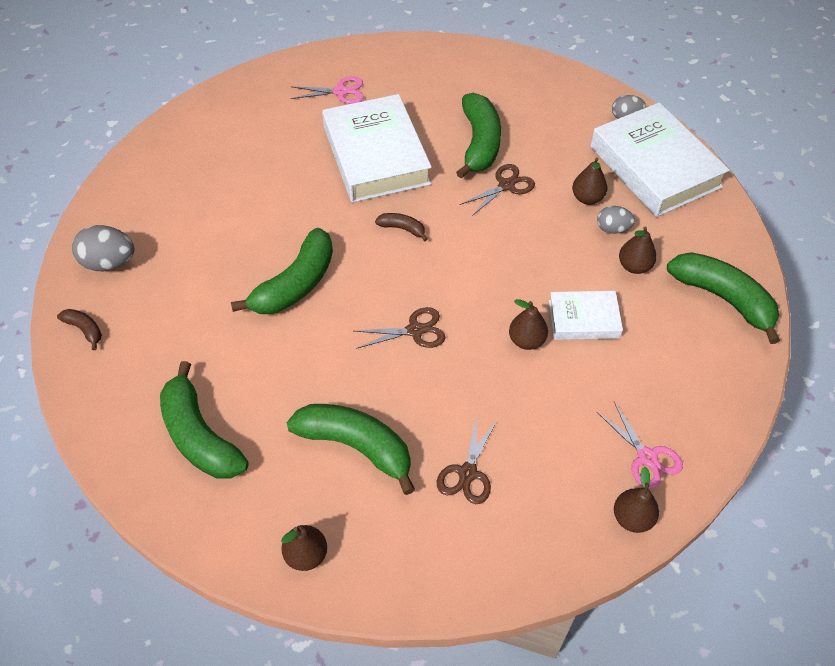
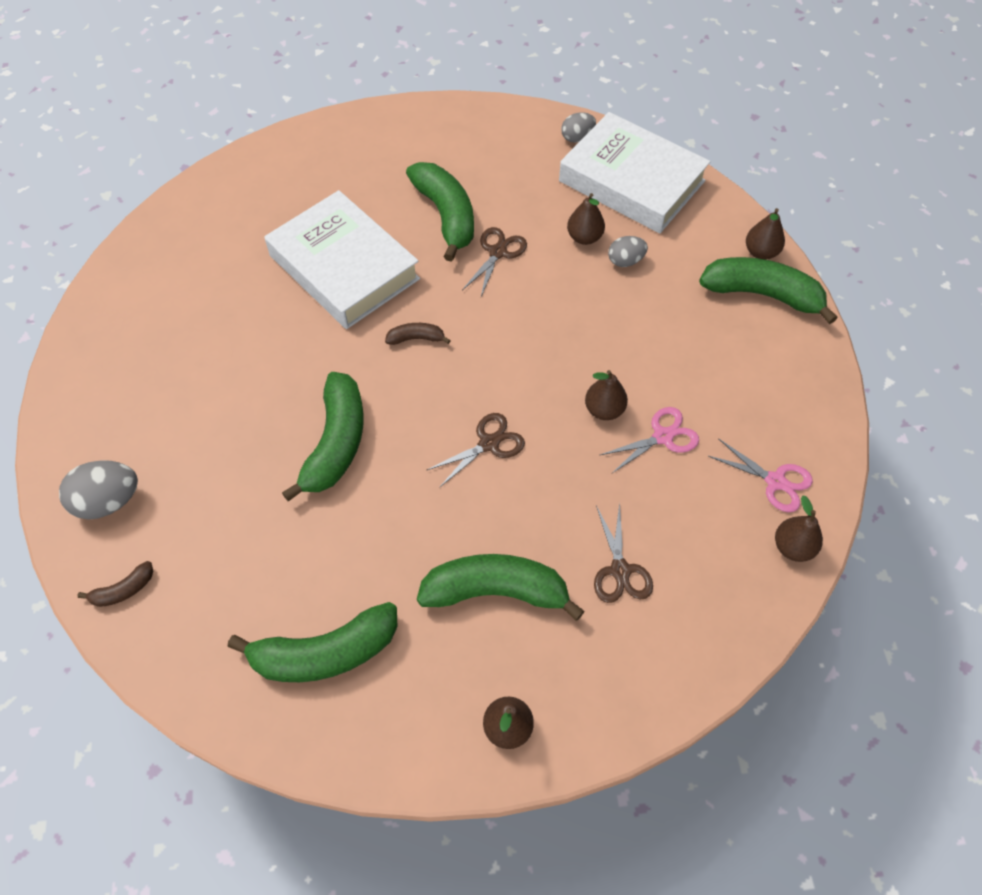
camera: 25 degrees left, 5 degrees up
brown banana [57,309,102,350] -> brown banana turned 135 degrees clockwise [77,561,153,607]
green banana [160,361,249,479] -> green banana turned 45 degrees counterclockwise [228,602,398,682]
pink scissors [291,76,364,104] -> pink scissors moved to [600,407,699,473]
white book [549,291,623,340] -> none
brown pear [619,226,657,274] -> brown pear moved to [746,208,785,260]

